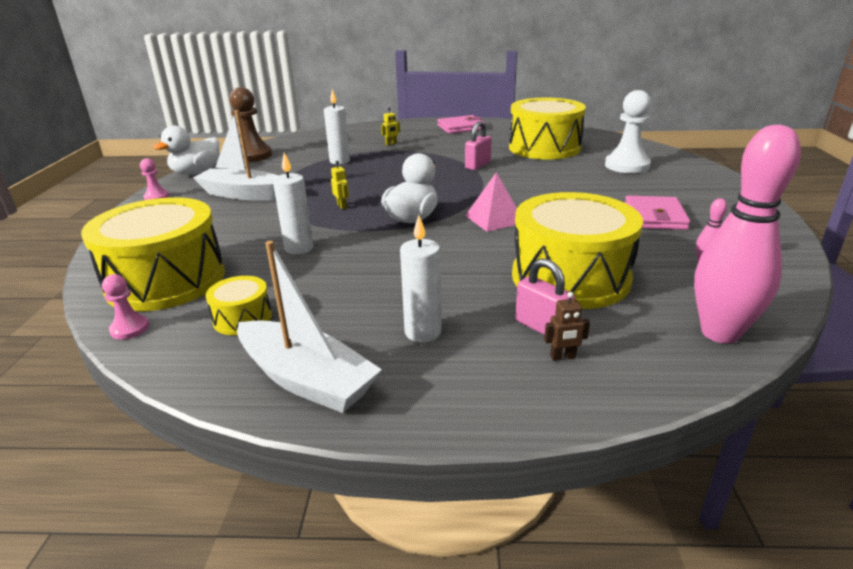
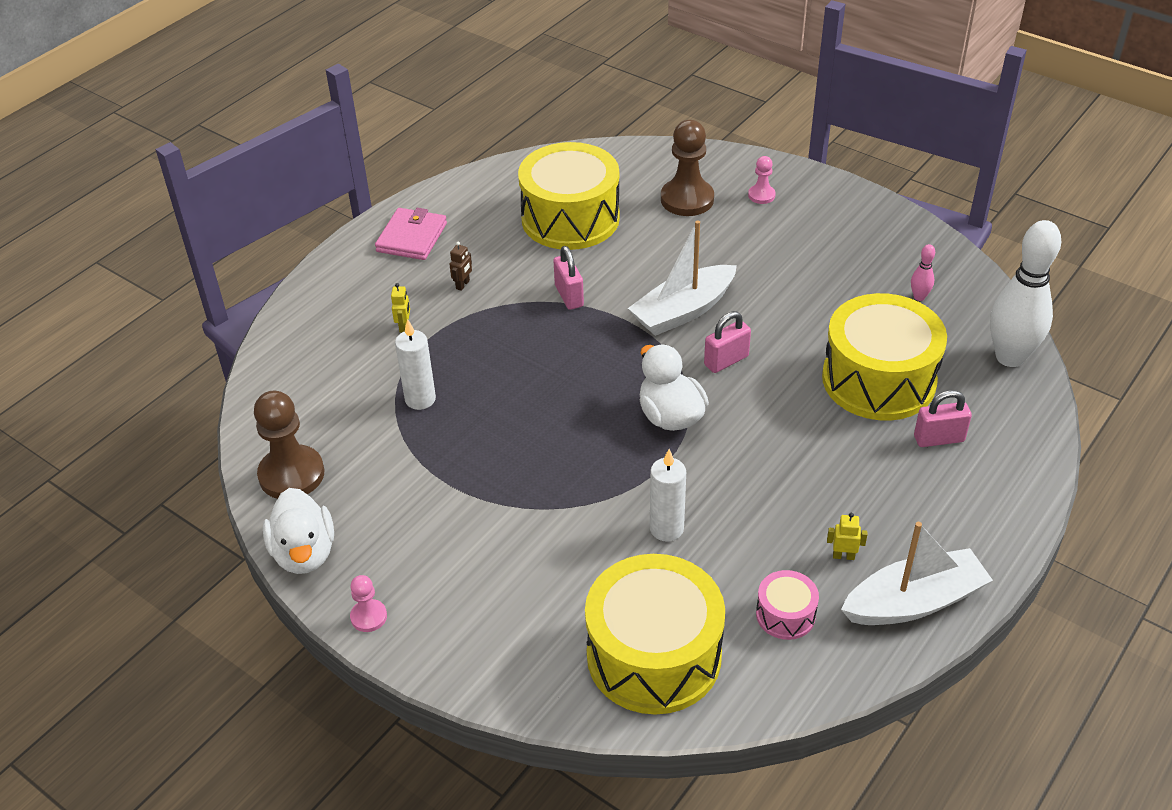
camera: 55 degrees left, 15 degrees up
pink pawn [102,274,149,340] -> pink pawn moved to [748,156,776,204]
white boat [193,110,279,201] -> white boat moved to [628,220,737,336]
yellow drum [206,276,272,335] -> pink drum [756,570,819,640]
yellow robot [331,161,349,209] -> yellow robot moved to [827,513,867,560]
white candle [400,215,442,343] -> none
pink pyramid [465,172,517,232] -> pink padlock [704,311,751,373]
brown robot [544,292,590,361] -> brown robot moved to [450,242,472,291]
white pawn [605,90,651,173] -> brown pawn [661,120,714,216]
pink wallet [625,196,690,230] -> none
pink bowling pin [694,125,801,344] -> white bowling pin [990,220,1061,367]

